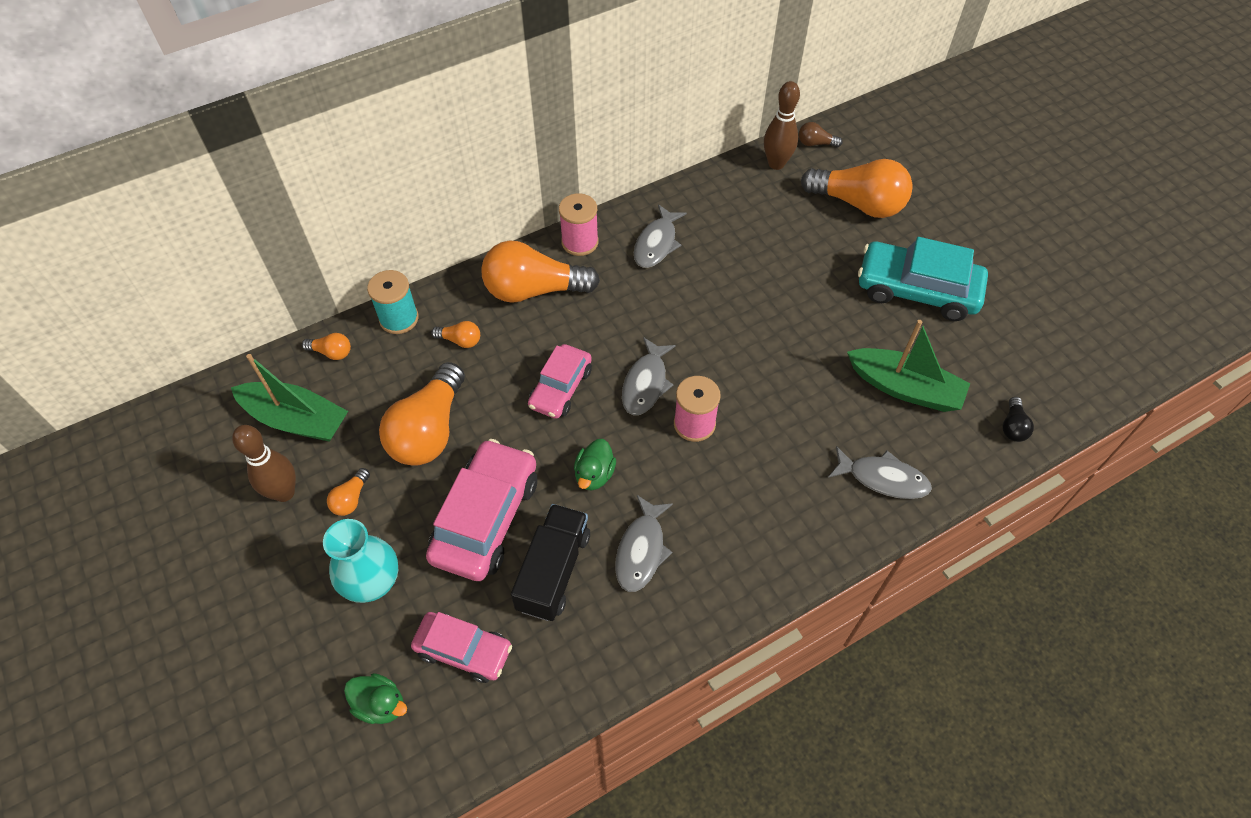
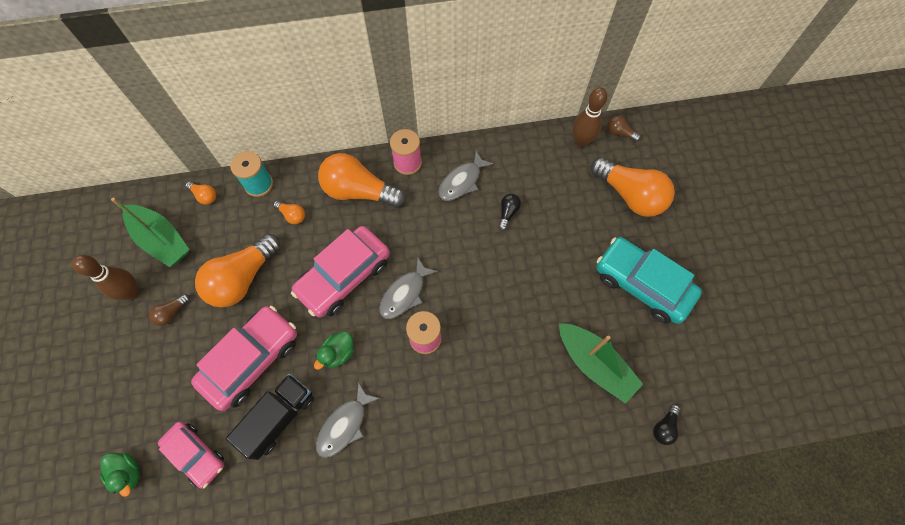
camera: 20 degrees right, 10 degrees up
turquoise vase [323,519,398,603] -> none
orange light bulb [327,468,370,516] -> brown light bulb [149,294,190,326]
pink car [528,344,592,419] -> pink car [291,226,390,318], size x1.61
grey fish [828,446,932,499] -> none
none -> black light bulb [498,194,521,231]

